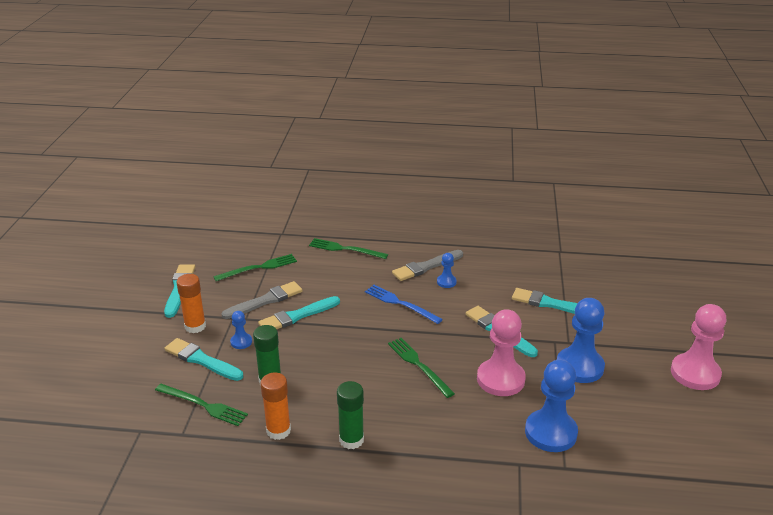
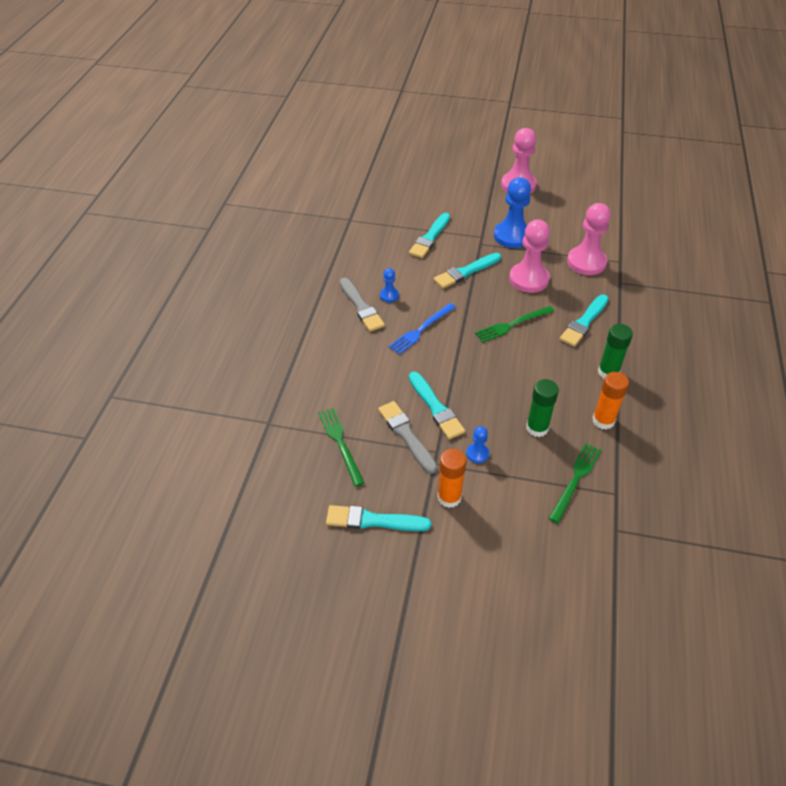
camera: 85 degrees left, 15 degrees up
turquoise brush [164,338,243,381] -> turquoise brush moved to [560,294,609,347]
green fork [309,238,388,259] -> none
blue pawn [525,360,578,452] -> pink pawn [567,203,611,275]

